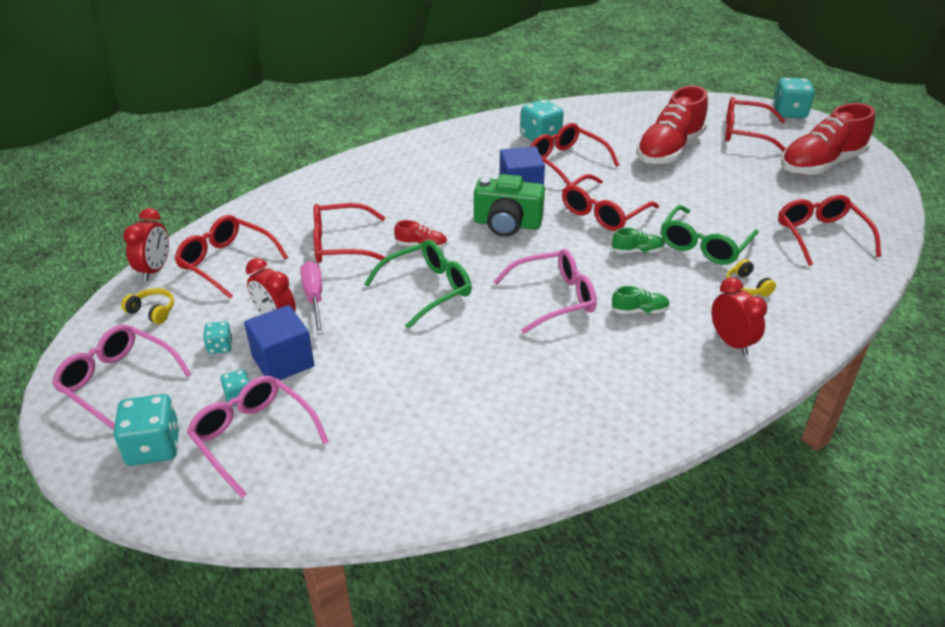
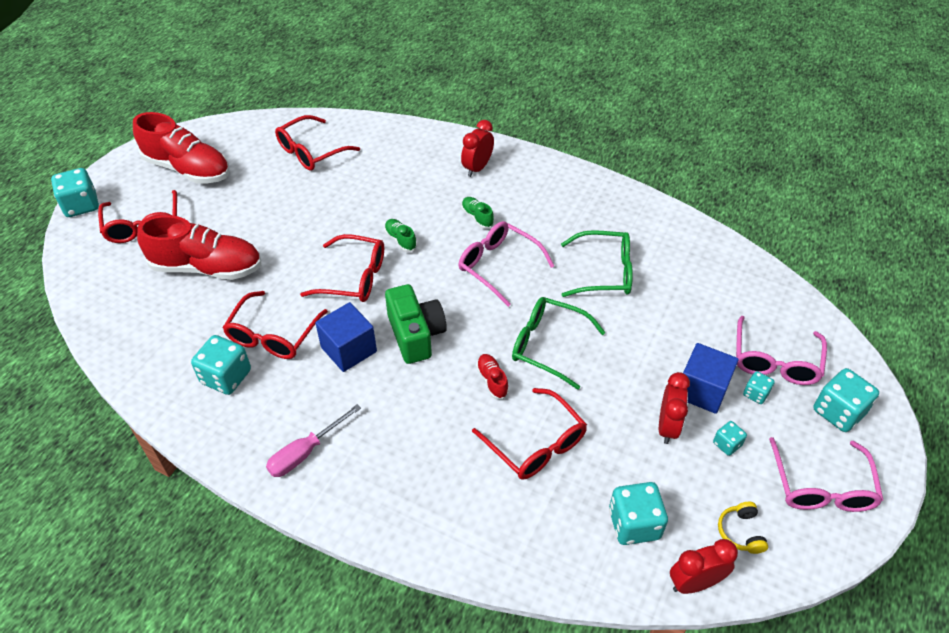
camera: 120 degrees left, 10 degrees up
red glasses [175,215,288,299] -> turquoise dice [609,482,668,545]
pink screwdriver [300,261,324,335] -> pink screwdriver moved to [266,404,361,477]
green glasses [661,205,759,265] -> green glasses moved to [561,230,633,297]
yellow headphones [726,259,776,297] -> none

